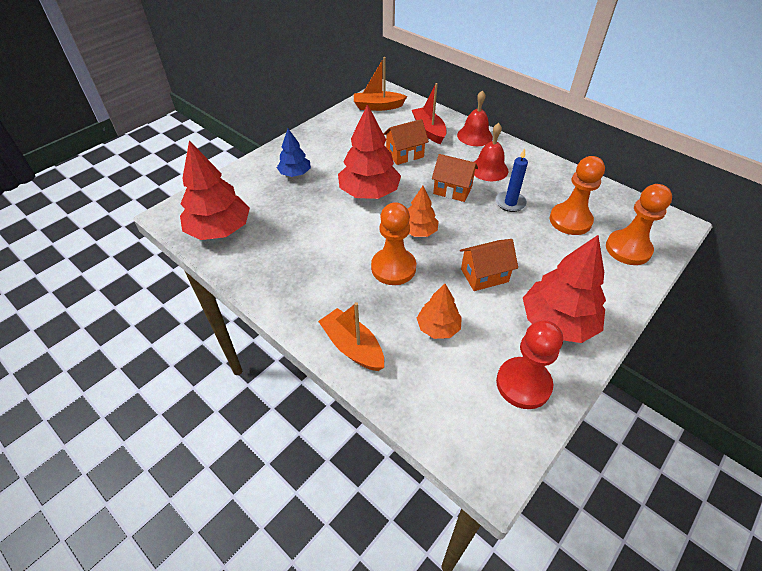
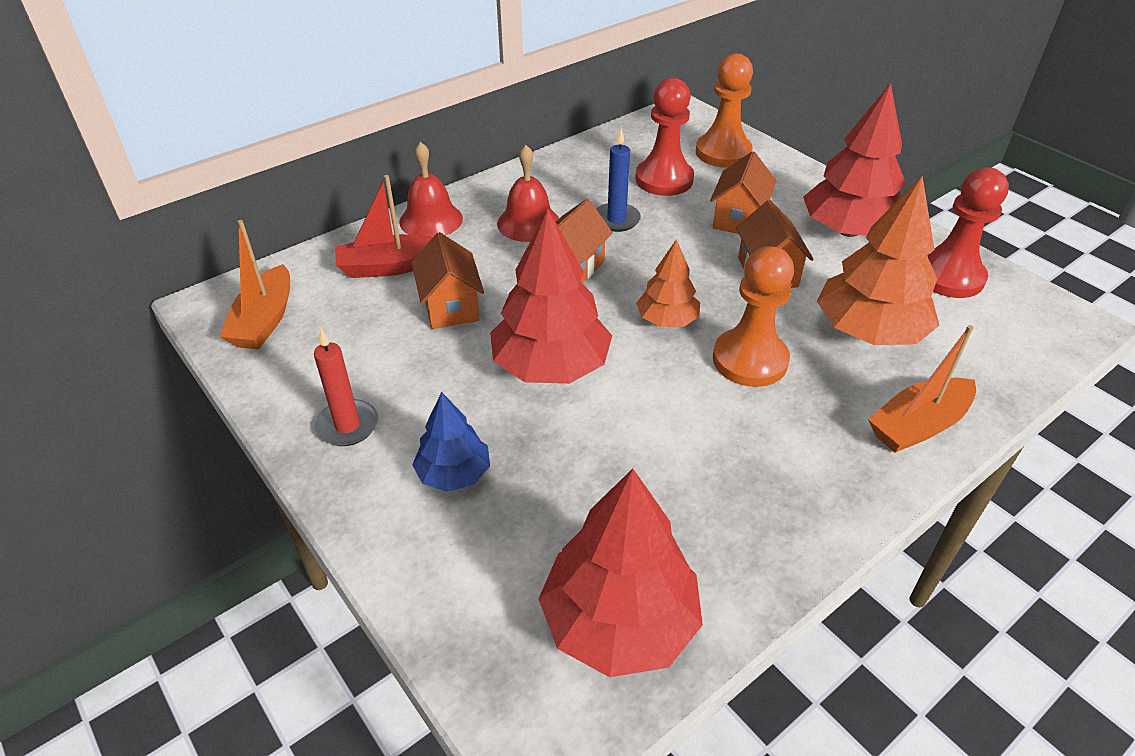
camera: 80 degrees left, 5 degrees down
orange tree [417,284,462,339] -> orange tree [817,176,939,345], size x1.78
orange pawn [550,156,605,235] -> red pawn [635,78,694,196]
none -> red candle [314,329,378,446]
none -> orange house [710,151,776,234]

